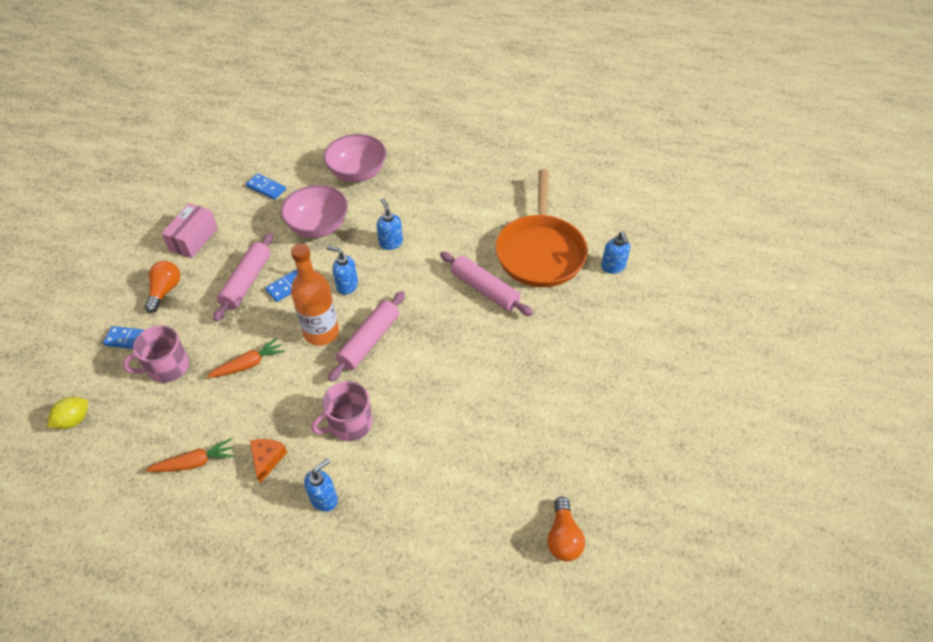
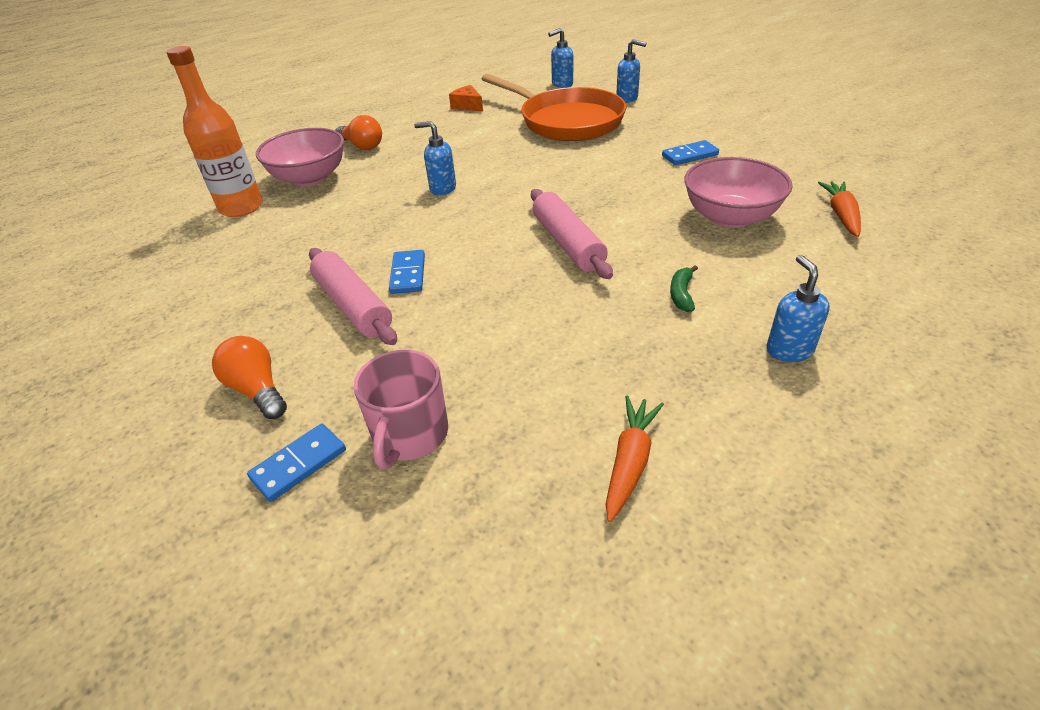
camera: 50 degrees left, 10 degrees down
yellow lemon [47,397,88,429] -> none
pink box [161,203,218,258] -> none
orange carrot [207,338,285,378] -> orange carrot moved to [818,182,861,237]
blue domino [246,174,286,200] -> blue domino moved to [662,140,719,165]
orange cheese [250,439,287,483] -> orange cheese moved to [449,85,483,111]
pink bowl [281,185,348,238] -> pink bowl moved to [684,157,793,228]
orange bottle [291,244,339,346] -> orange bottle moved to [166,46,263,217]
pink mug [311,381,373,441] -> green banana [670,265,698,312]
blue soap dispenser [326,246,358,295] -> blue soap dispenser moved to [548,28,573,88]
pink rolling pin [440,252,533,316] -> none
orange light bulb [547,497,585,562] -> orange light bulb moved to [335,115,382,150]

